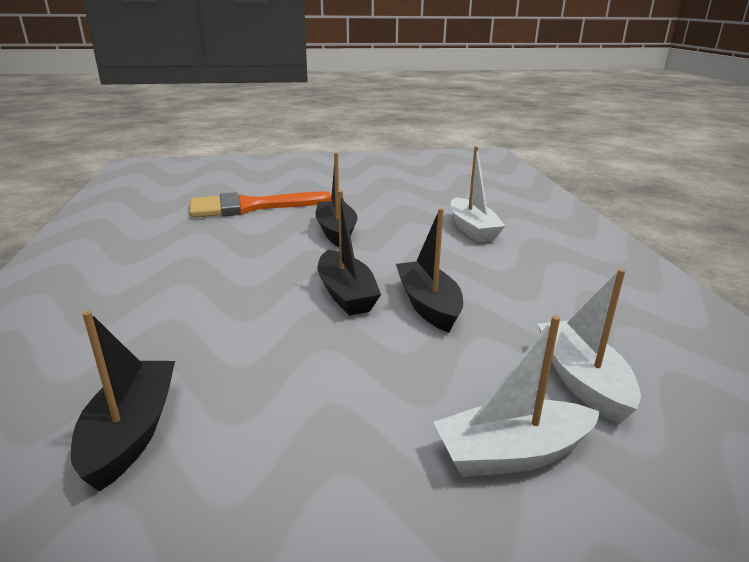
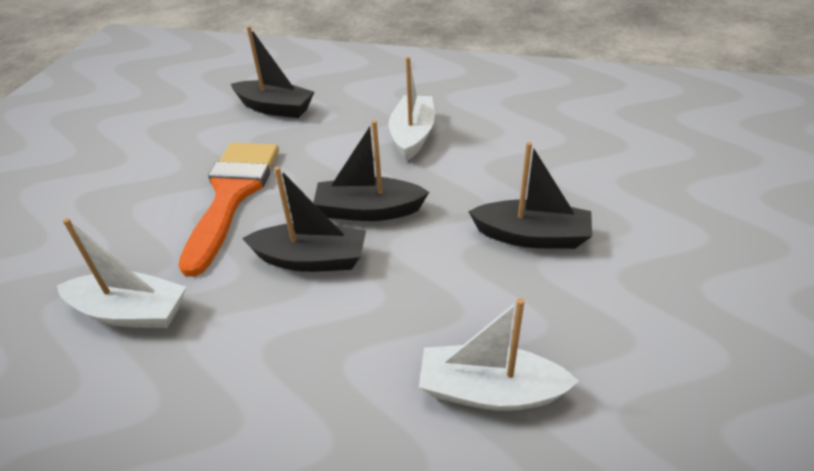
camera: 115 degrees right, 15 degrees up
orange brush [190,192,332,218] -> orange brush moved to [178,143,279,277]
white boat [434,315,600,477] -> white boat moved to [389,57,435,161]

